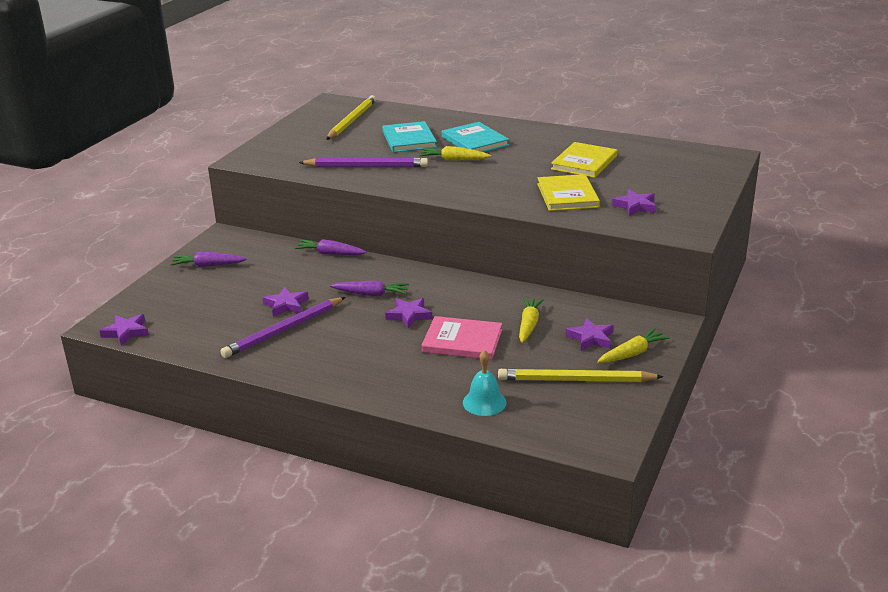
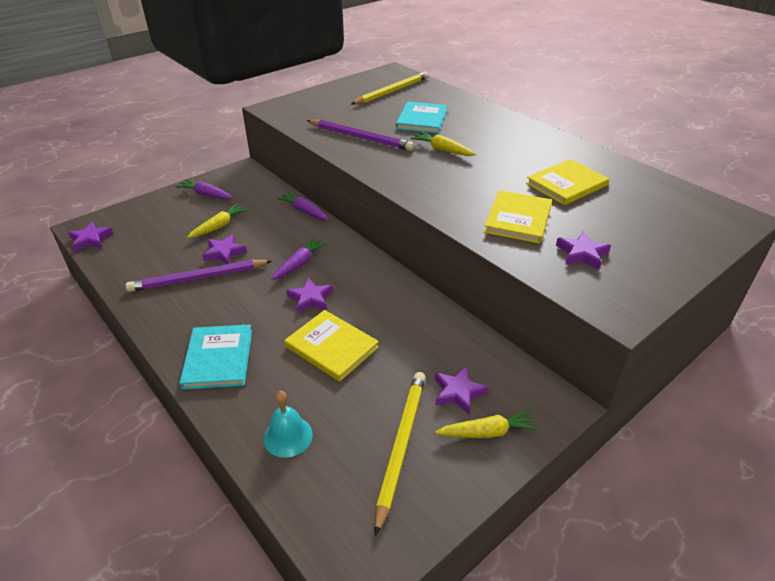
camera: 25 degrees right, 10 degrees up
purple carrot [330,280,409,296] -> purple carrot turned 90 degrees counterclockwise [271,237,328,280]
pink book [422,316,502,360] -> yellow book [284,310,379,382]
turquoise book [442,122,509,152] -> turquoise book moved to [179,324,252,390]
yellow pencil [498,368,664,382] -> yellow pencil turned 75 degrees clockwise [375,372,426,536]
yellow carrot [519,297,544,343] -> yellow carrot moved to [187,204,249,238]

